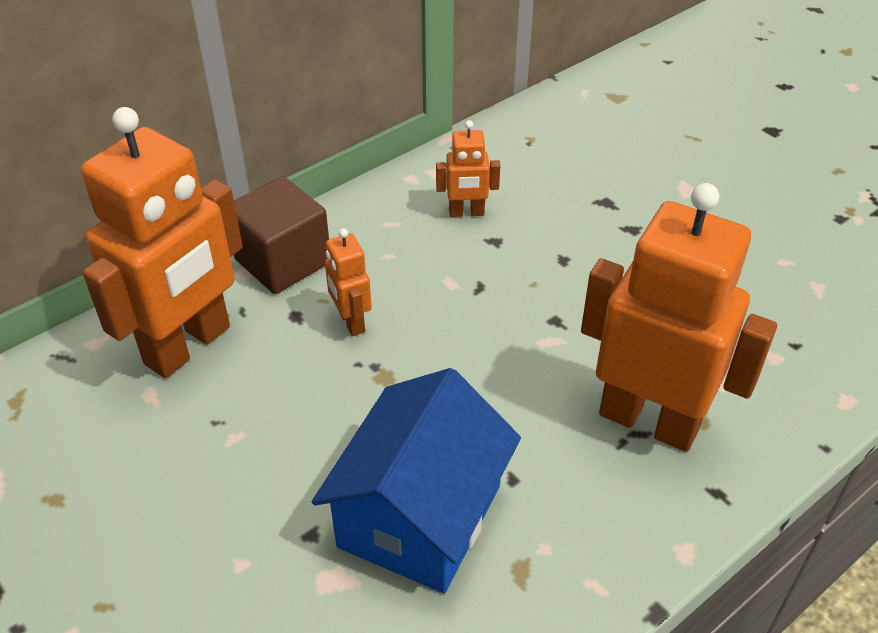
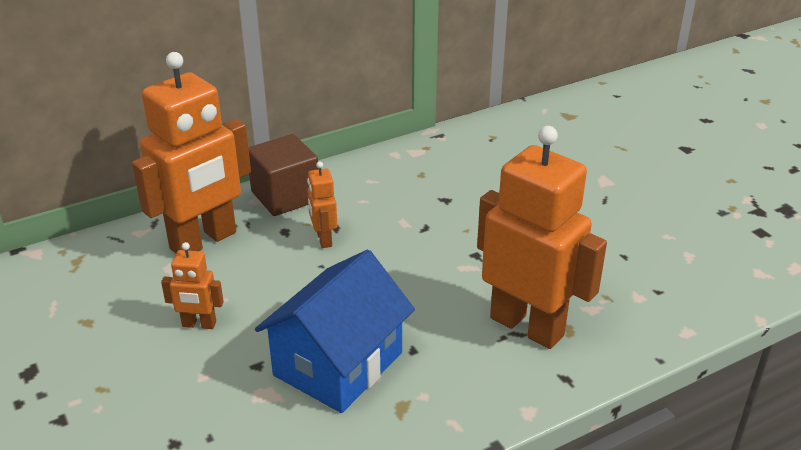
camera: 10 degrees right, 10 degrees down
orange robot [436,120,500,217] -> orange robot moved to [161,242,224,329]

